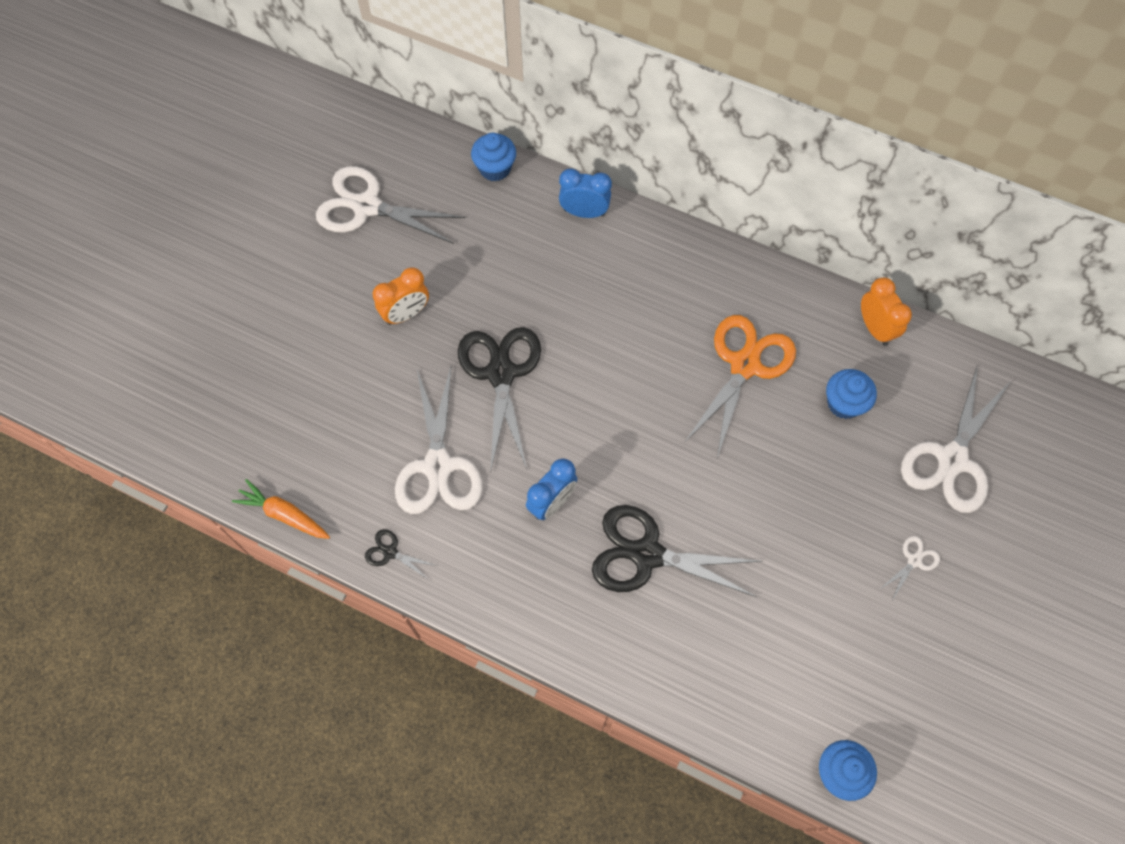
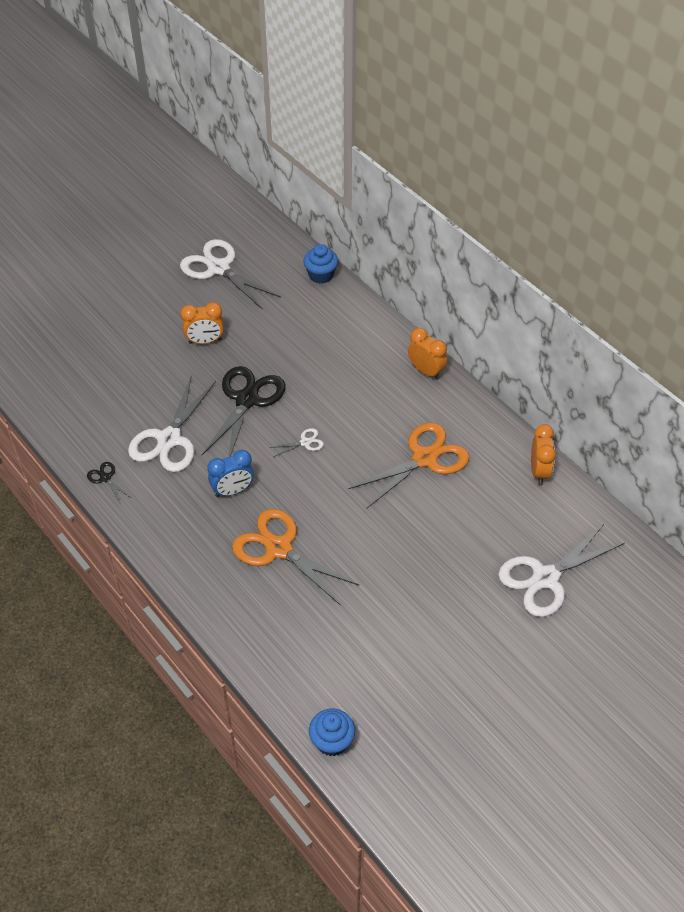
camera: 25 degrees right, 15 degrees down
orange carrot [232,479,330,539] -> none
blue clock [559,169,612,218] -> none
black scissors [592,505,763,597] -> orange scissors [232,509,359,606]
blue cupcake [826,369,877,419] -> none
white scissors [880,536,940,600] -> white scissors moved to [269,428,324,457]
none -> orange clock [408,328,447,380]

